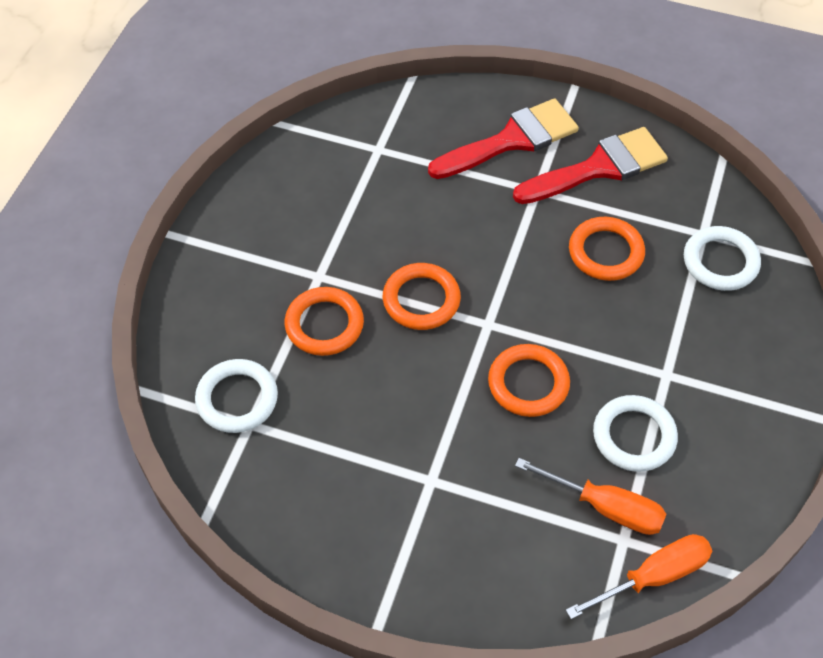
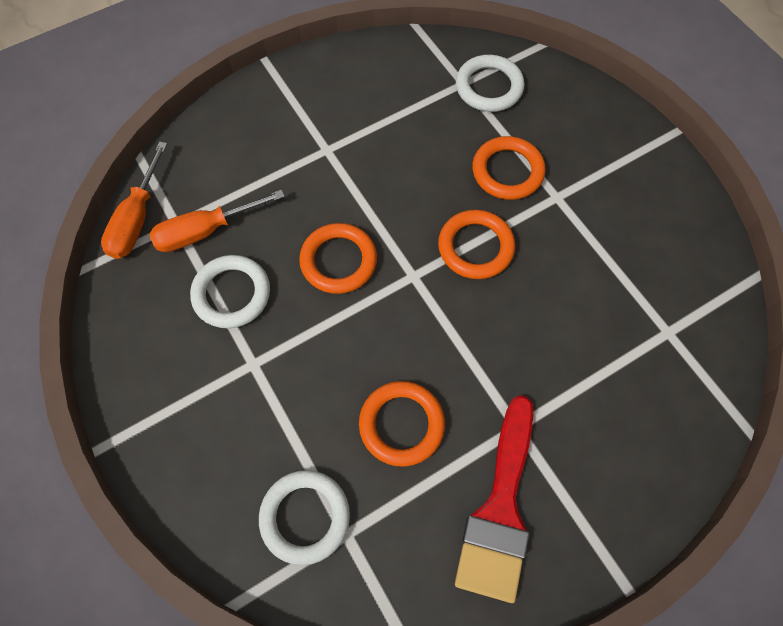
camera: 130 degrees right, 10 degrees up
red brush [428,98,579,179] -> none

